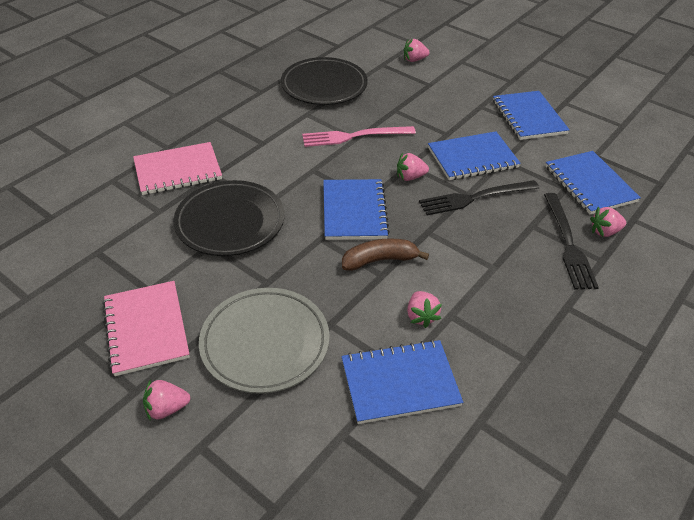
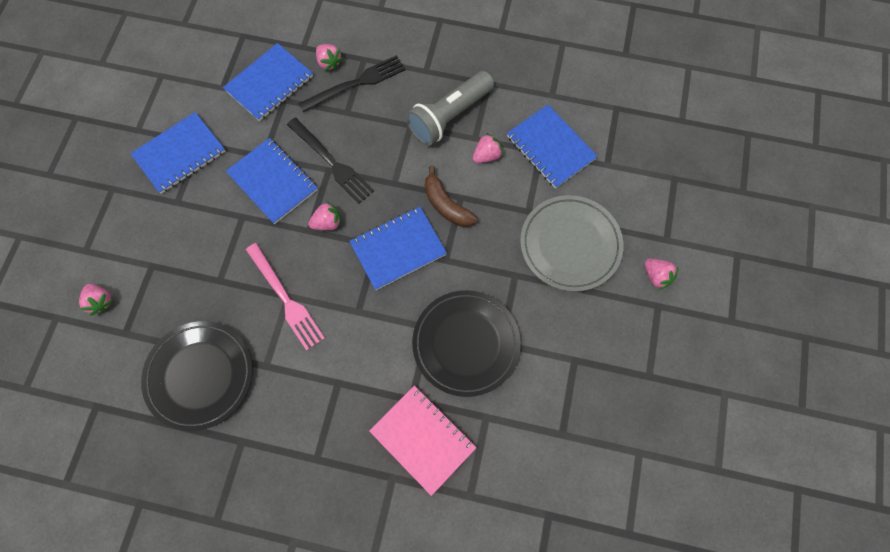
camera: 115 degrees left, 25 degrees up
pink notebook [102,281,190,376] -> none
pink strawberry [397,153,429,181] -> pink strawberry turned 75 degrees counterclockwise [308,201,341,230]
none -> grey flashlight [406,71,494,146]

